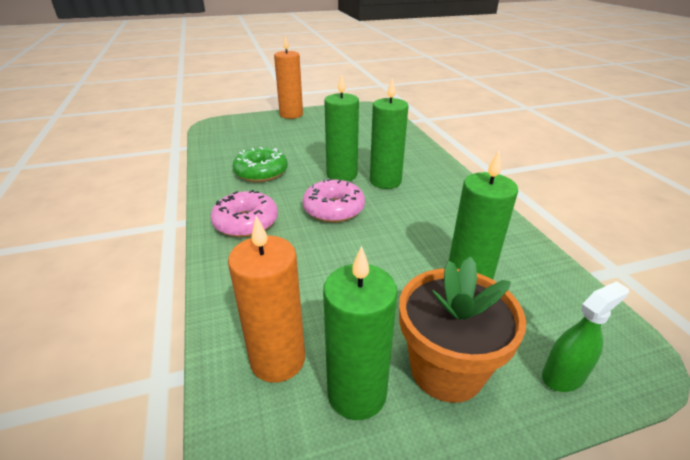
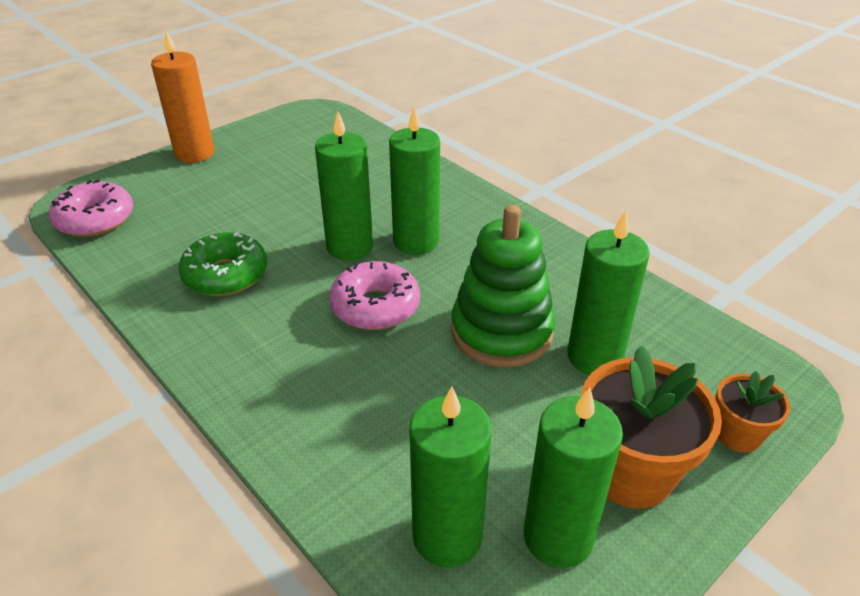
camera: 25 degrees left, 5 degrees up
pink donut [211,190,278,237] -> pink donut moved to [49,180,133,237]
orange candle [228,216,305,383] -> green candle [409,387,492,567]
green spray bottle [542,281,629,392] -> orange flower pot [715,371,791,453]
none -> green stacking toy [451,205,556,368]

